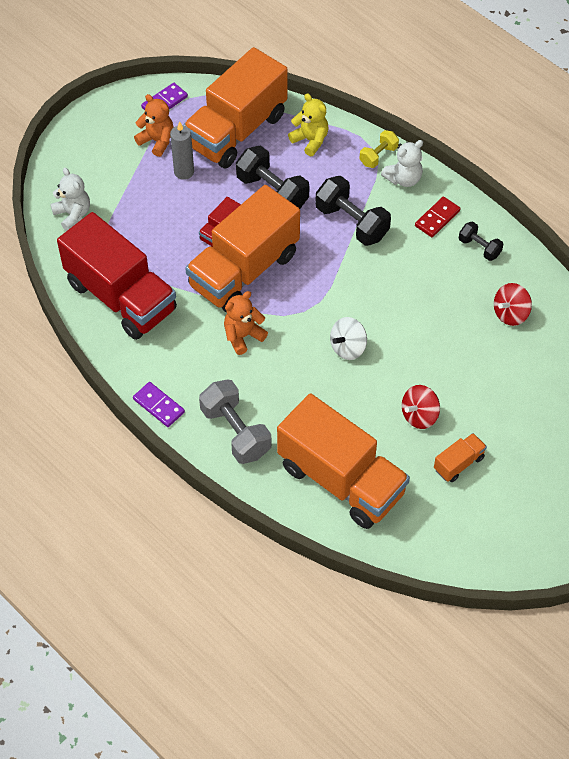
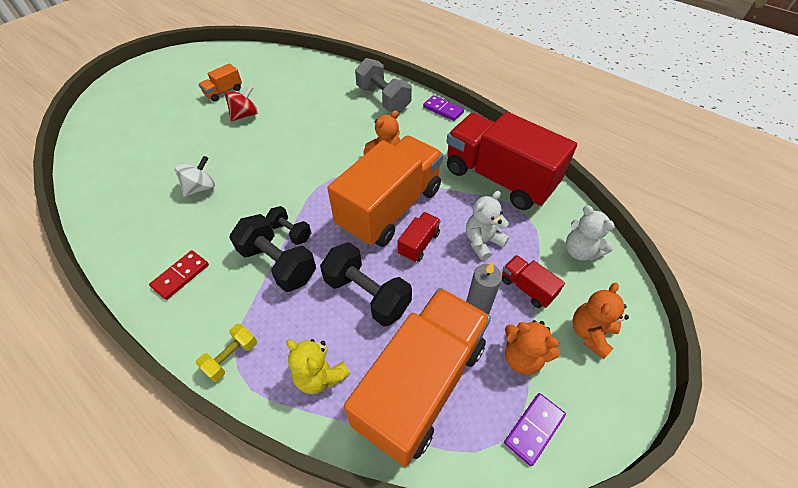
camera: 175 degrees right, 5 degrees down
orange truck [277,393,410,529] -> none
white spinning top [330,317,367,360] -> white spinning top moved to [175,156,215,197]
white teddy bear [381,140,423,187] -> white teddy bear moved to [466,191,509,261]
black dumbbell [459,221,503,261] -> black dumbbell moved to [266,206,311,245]
red spinning top [494,283,532,326] -> none
none -> red truck [502,255,565,308]
none -> orange teddy bear [572,283,629,359]

